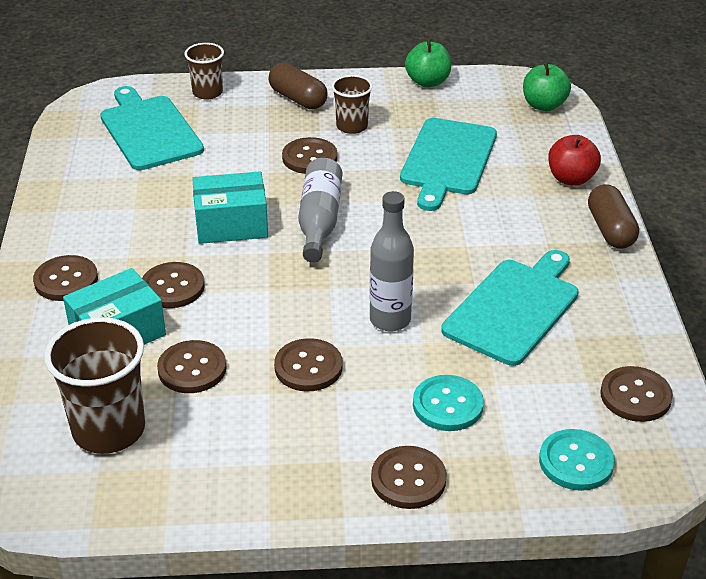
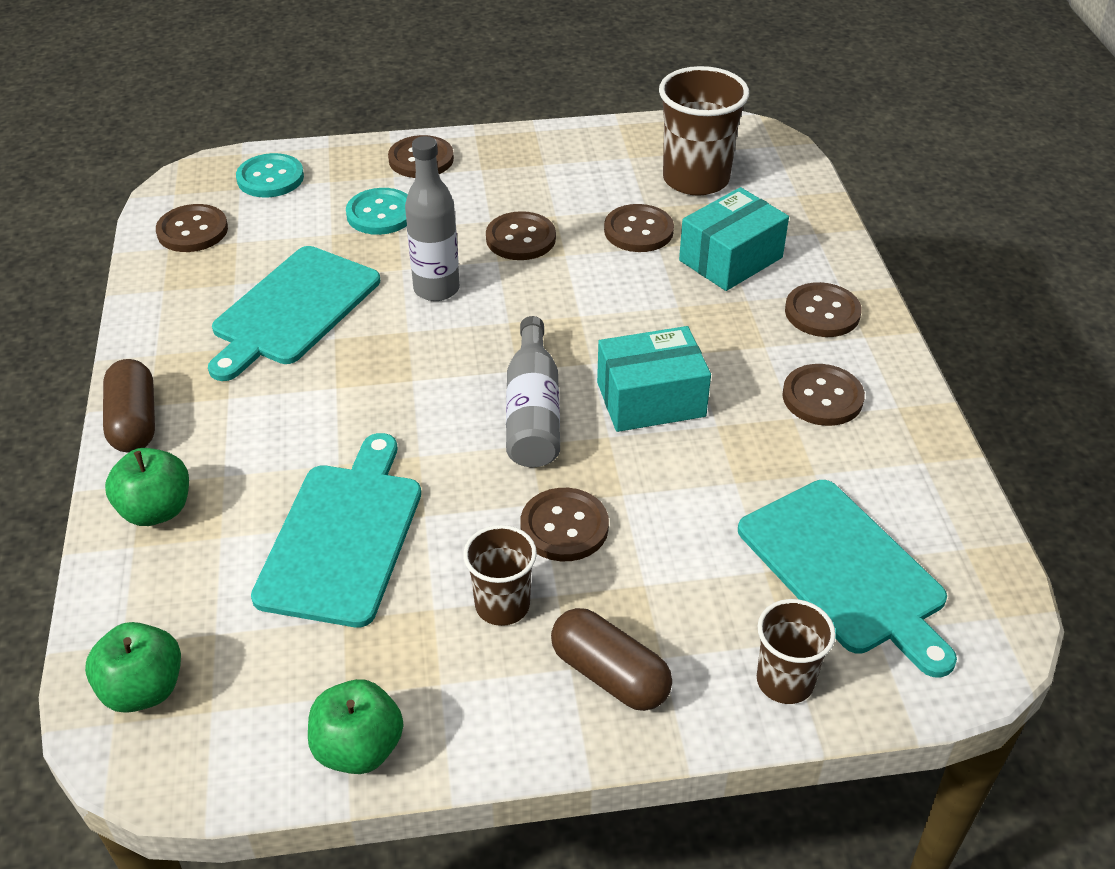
camera: 175 degrees right, 5 degrees up
brown button [142,262,205,308] -> brown button moved to [782,364,865,426]
red apple [548,135,601,186] -> green apple [105,448,189,526]

